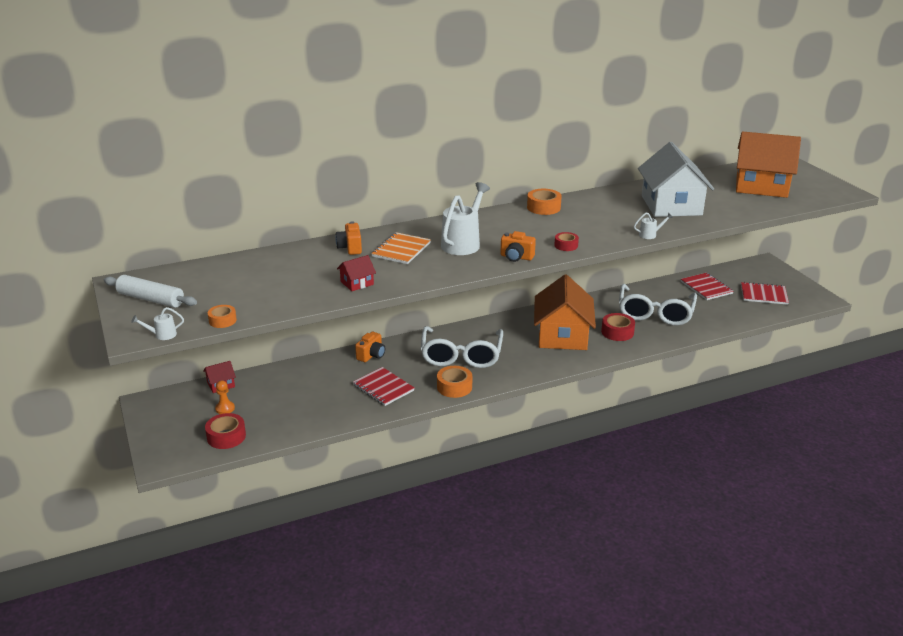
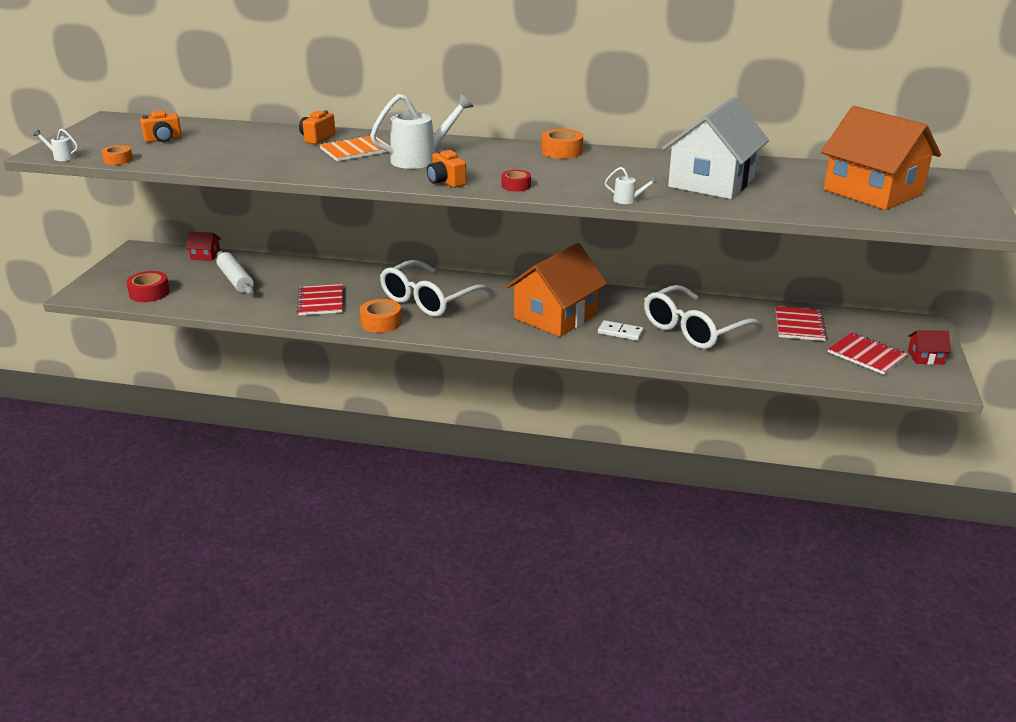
camera: 35 degrees right, 0 degrees up
white rolling pin [104,275,197,308] -> white rolling pin moved to [216,251,254,295]
orange pawn [215,380,235,414] -> none
red house [337,255,376,291] -> red house moved to [908,330,951,365]
orange camera [355,332,385,362] -> orange camera moved to [140,110,182,142]
red tape [601,313,635,341] -> white domino [598,320,644,341]

